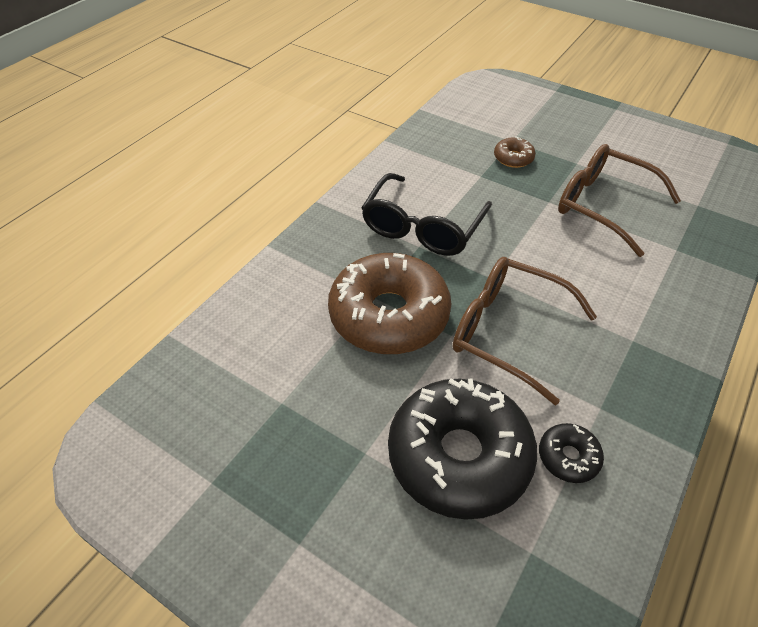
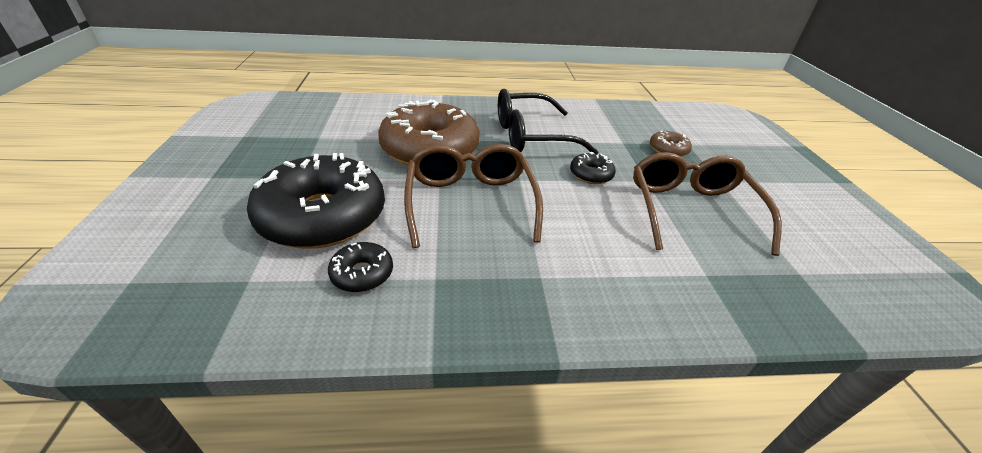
camera: 50 degrees right, 10 degrees down
none -> black donut [570,152,616,184]

